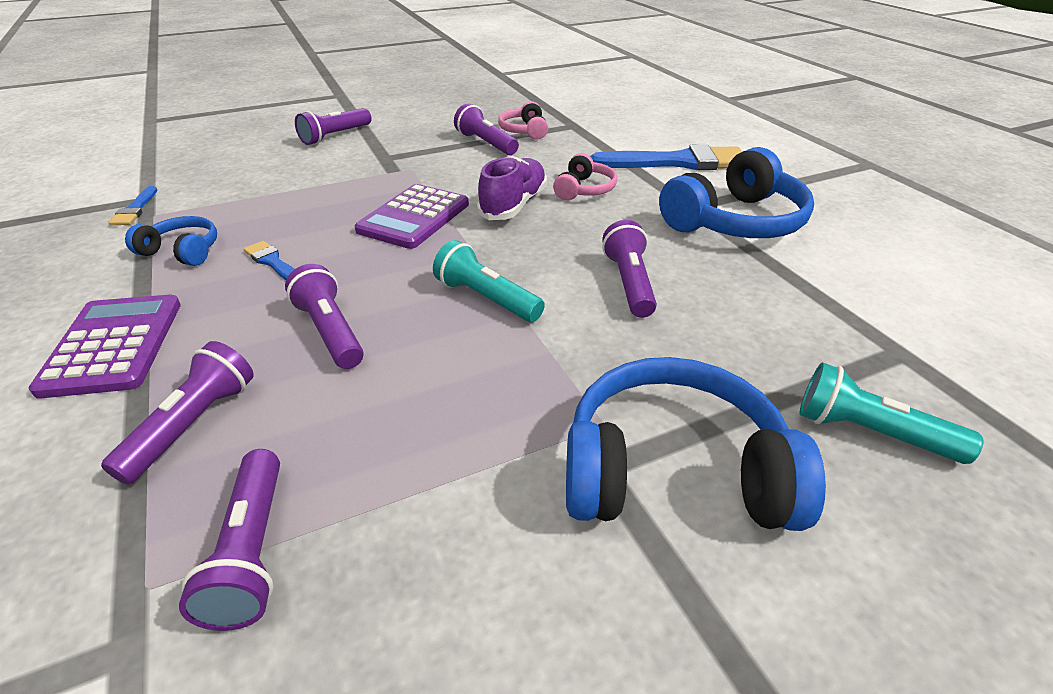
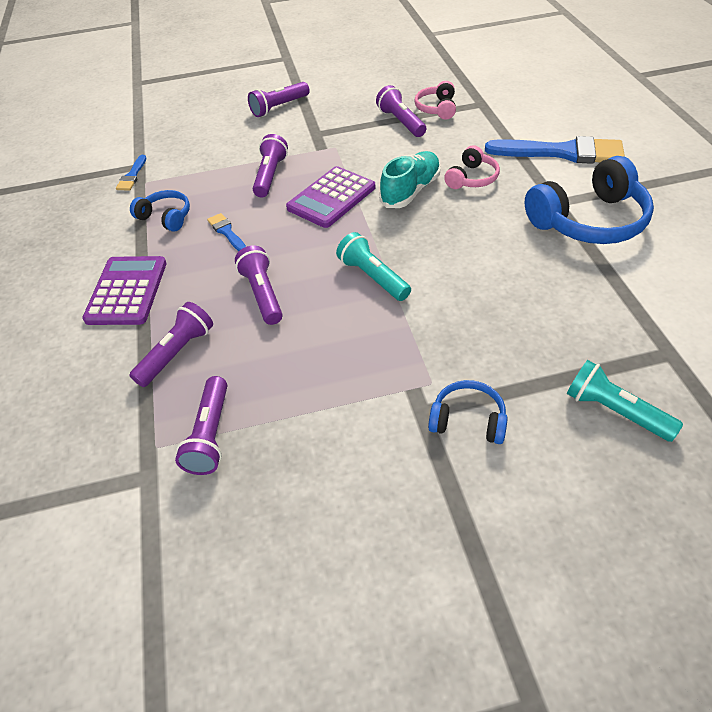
camera: 15 degrees right, 10 degrees up
purple shoe [477,156,547,220] -> turquoise shoe [379,151,441,208]
blue headphones [566,357,826,531] -> blue headphones [428,380,508,444], size x0.52
purple flashlight [602,220,657,318] -> purple flashlight moved to [253,134,288,198]

